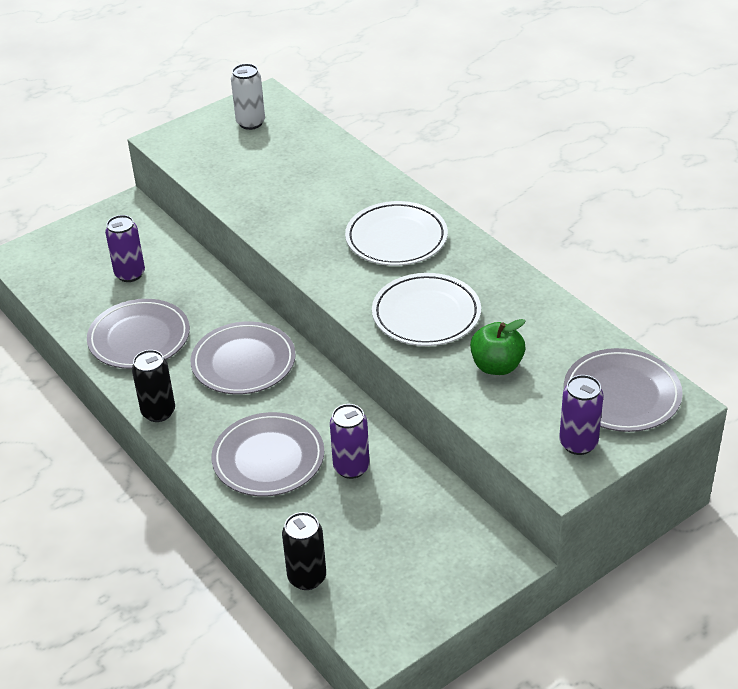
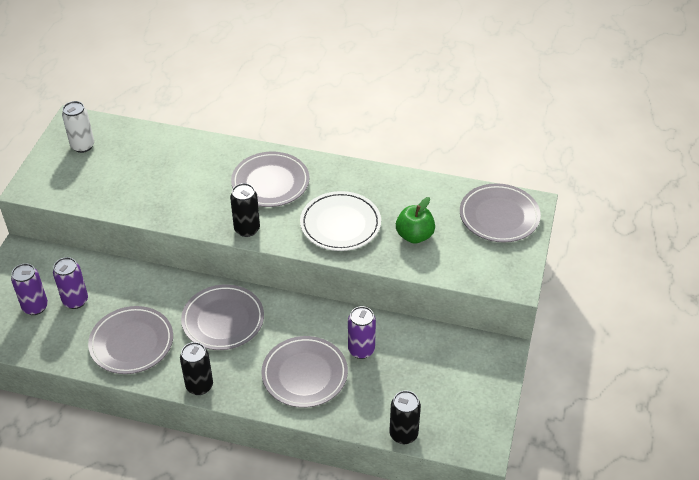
camera: 40 degrees left, 5 degrees up
white plate [345,201,448,266] -> grey plate [231,152,309,207]
purple can [559,375,604,455] -> purple can moved to [11,263,48,315]
none -> black can [230,183,260,237]

